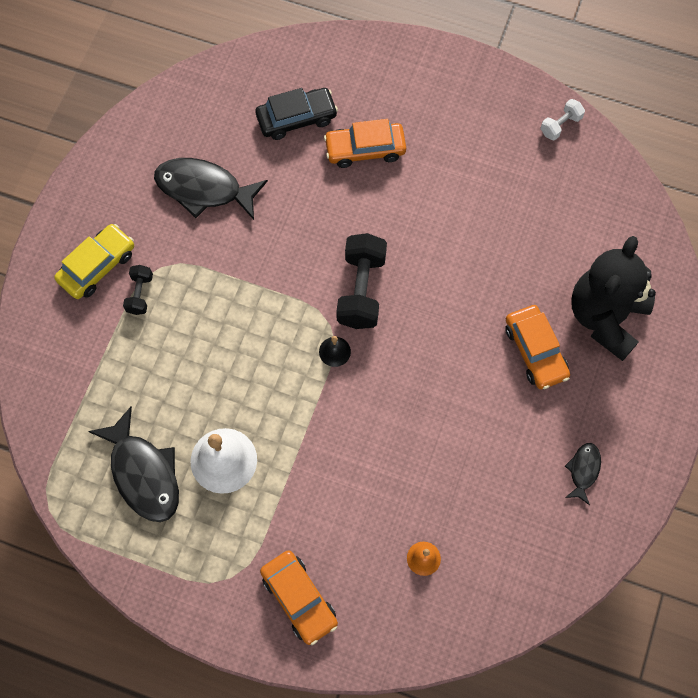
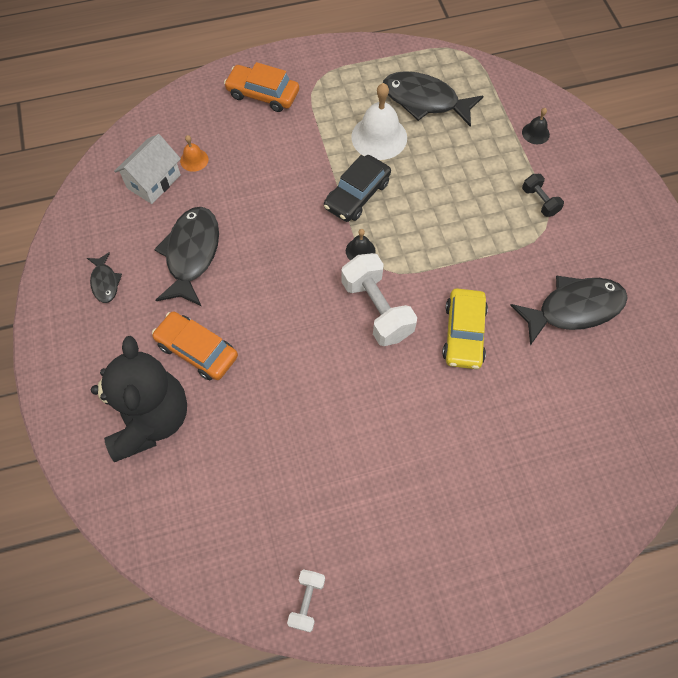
camera: 145 degrees right, 5 degrees down
yellow car [54,224,134,299] -> yellow car moved to [442,288,488,369]
black car [255,88,338,140] -> black car moved to [324,155,391,222]
orange car [324,119,406,168] -> none
black dumbbell [336,233,387,329] -> white dumbbell [341,253,417,346]
none -> white house [114,134,181,204]
none -> black fish [154,207,219,307]
none -> black bell [522,108,550,144]

